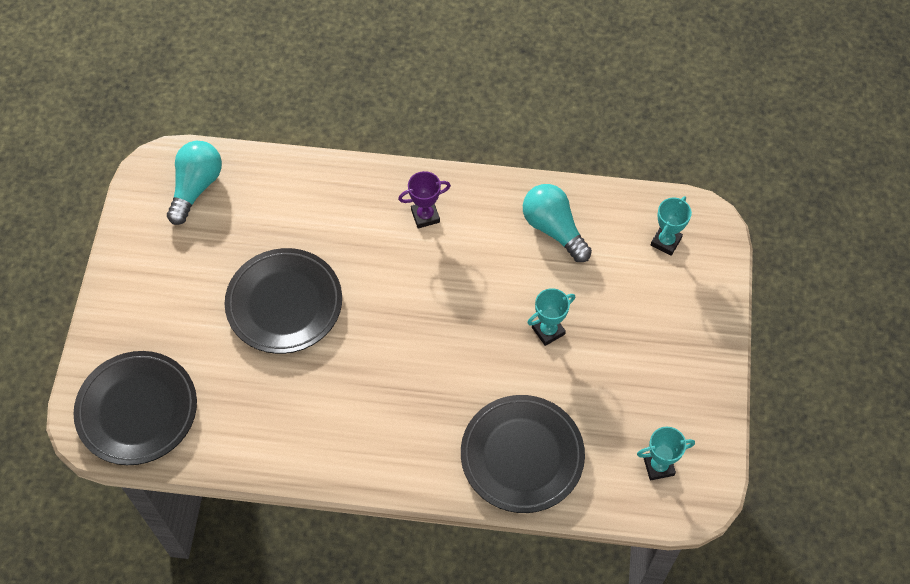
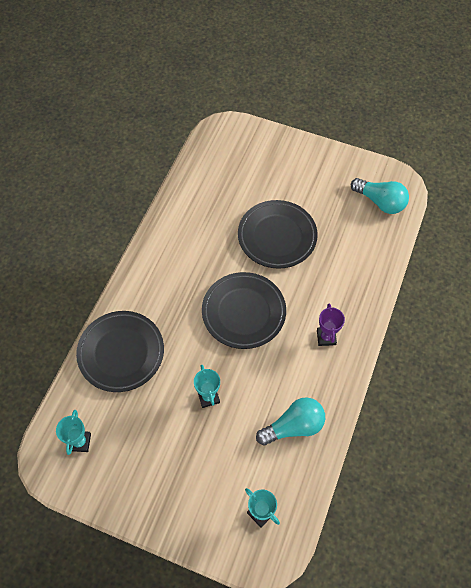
camera: 105 degrees right, 0 degrees up
black plate [74,351,197,465] -> black plate moved to [202,272,286,349]

